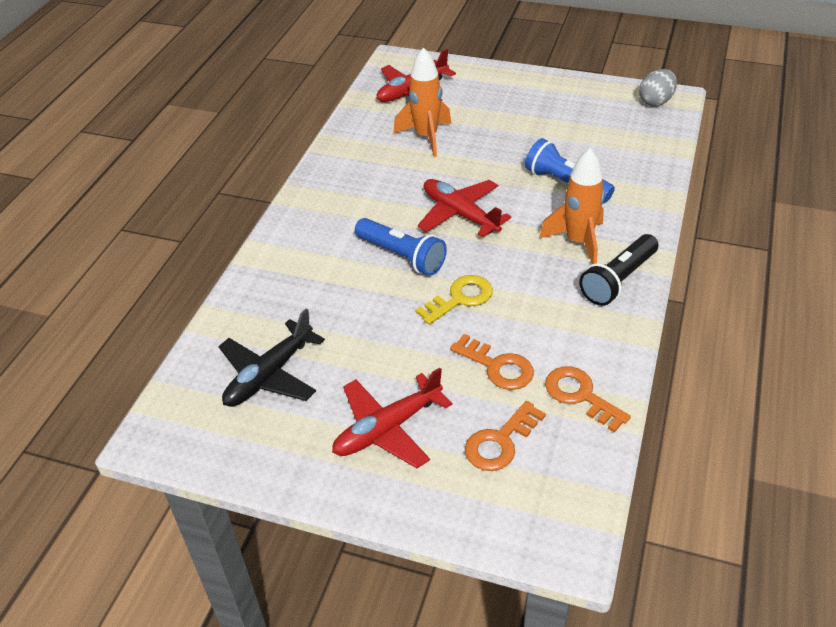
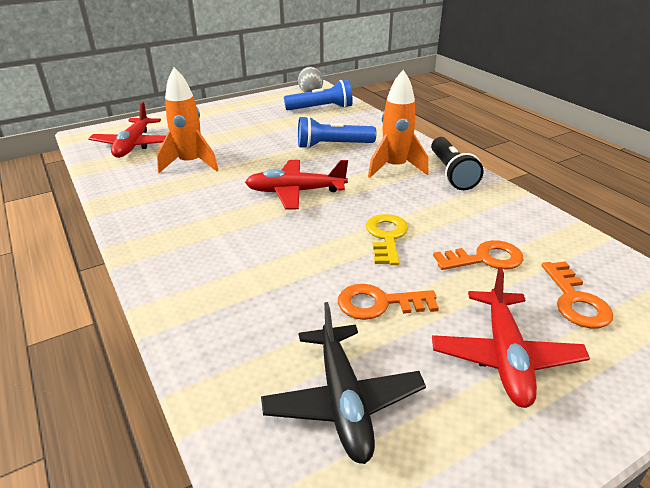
camera: 50 degrees left, 10 degrees down
blue flashlight [355,218,447,276] -> blue flashlight moved to [284,80,353,110]
orange key [545,366,631,433] -> orange key moved to [338,284,439,320]

